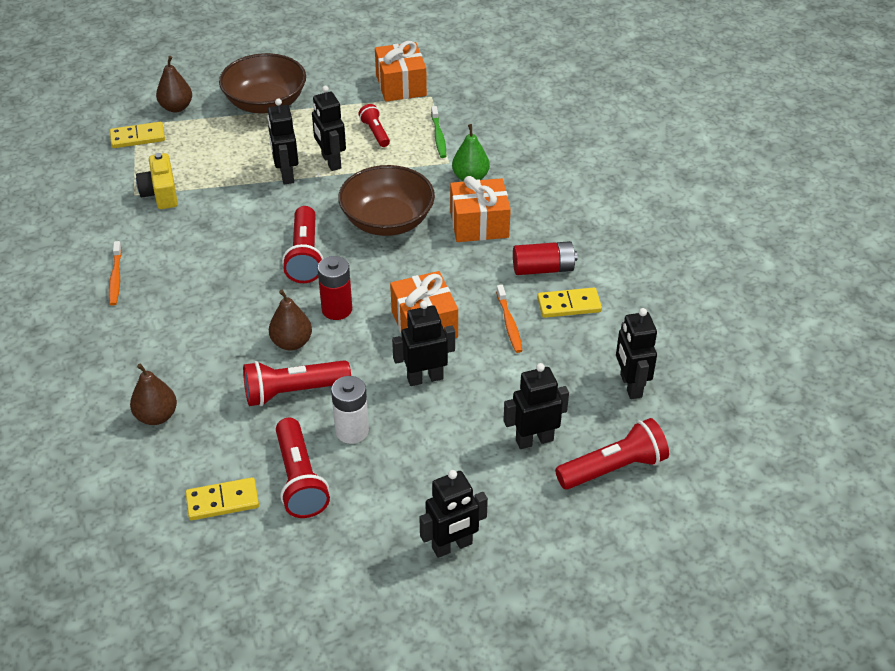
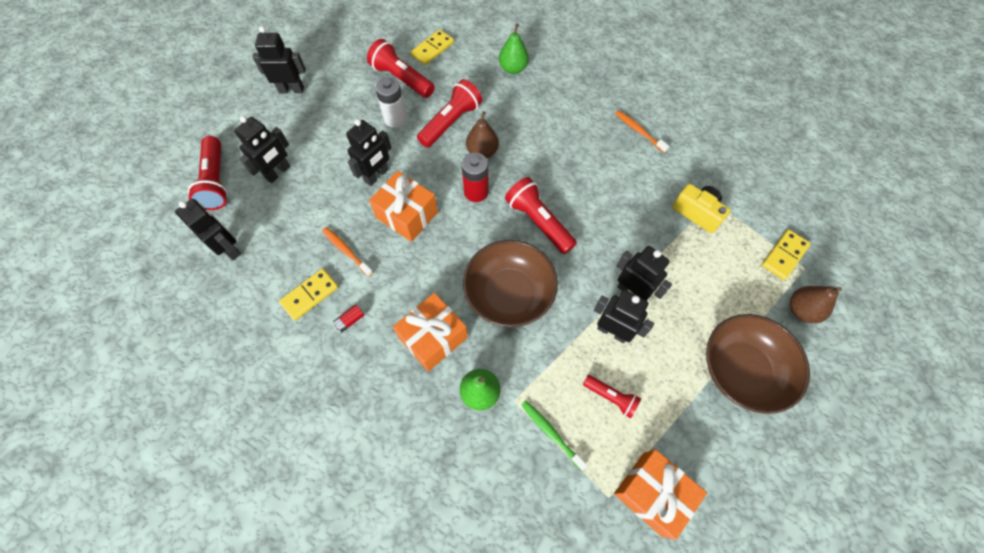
camera: 145 degrees right, 20 degrees up
brown pear [130,364,177,425] -> green pear [499,24,529,74]
black robot [419,470,488,558] -> black robot turned 60 degrees clockwise [252,26,306,93]
red battery [513,241,577,275] -> red battery [333,304,364,332], size x0.51
red flashlight [555,418,669,490] -> red flashlight turned 45 degrees counterclockwise [188,136,228,210]

